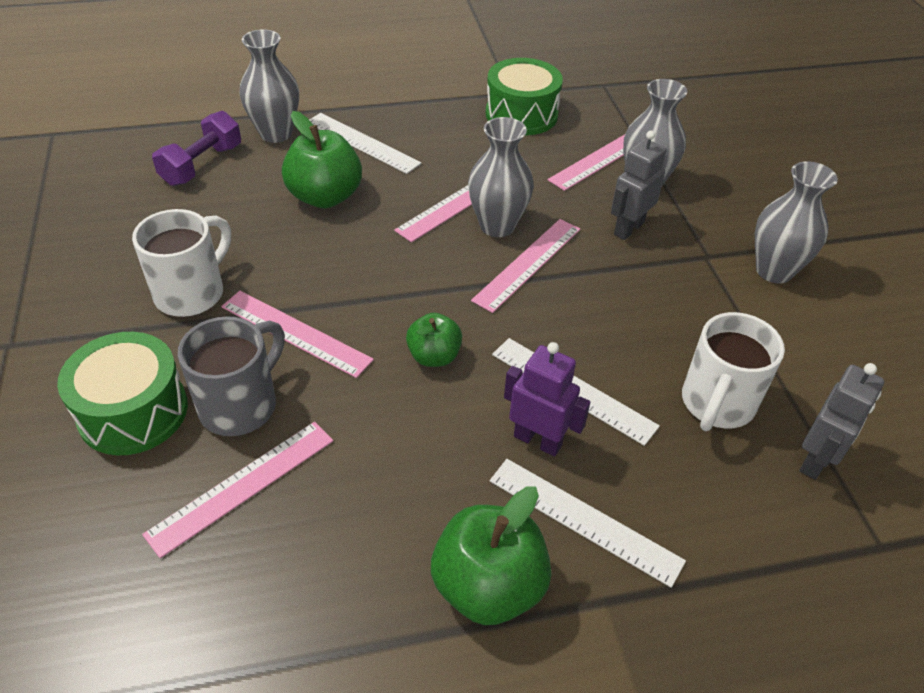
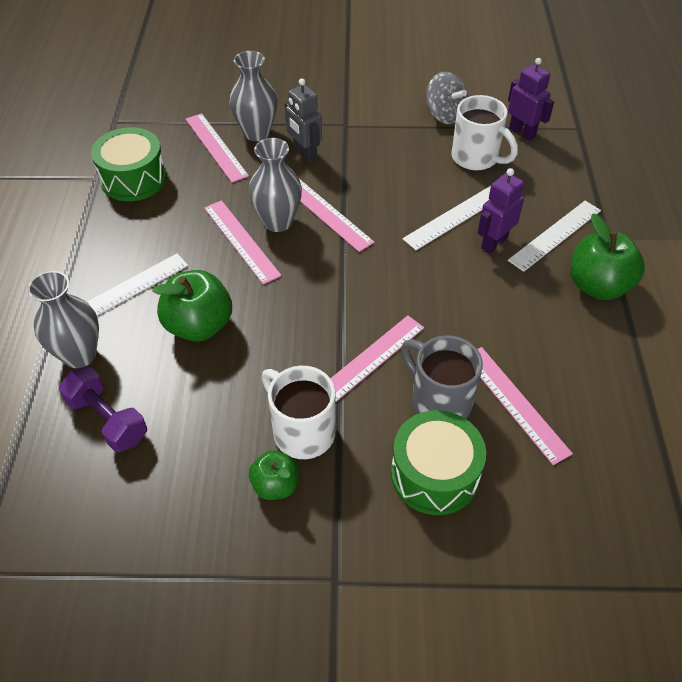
camera: 75 degrees left, 5 degrees up
green apple [406,313,462,367] -> green apple moved to [249,450,299,500]
grey vase [755,161,838,283] -> none
grey robot [800,363,884,480] -> purple robot [508,58,554,141]
none -> grey spinning top [426,72,468,124]

